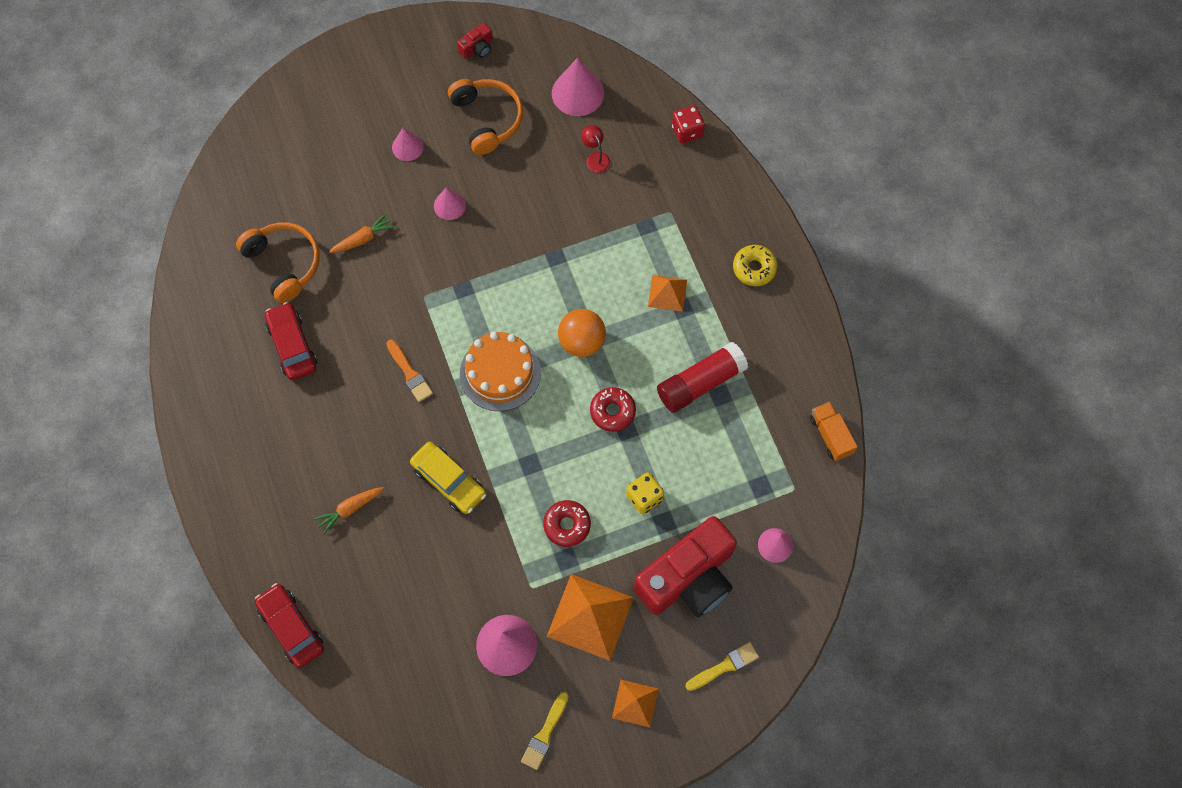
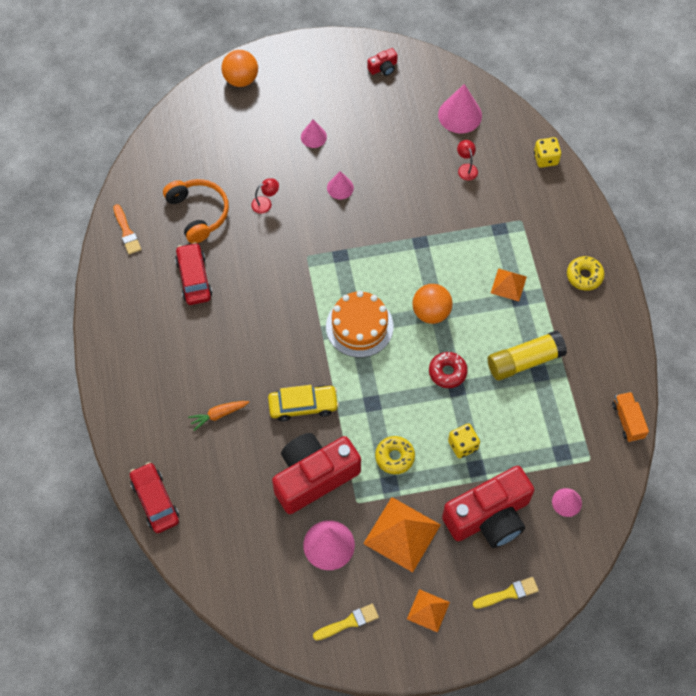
camera: 10 degrees right, 5 degrees down
orange carrot [329,213,395,253] -> red lamp [251,178,279,214]
orange brush [386,340,433,402] -> orange brush moved to [113,204,141,254]
yellow car [410,442,486,514] -> yellow car turned 60 degrees counterclockwise [268,385,339,421]
orange headphones [448,79,523,155] -> none
yellow brush [521,692,569,770] -> yellow brush turned 150 degrees counterclockwise [313,604,379,640]
red donut [543,500,591,547] -> yellow donut [375,436,415,474]
red glue stick [657,342,748,413] -> yellow glue stick [488,331,567,381]
red dice [672,105,705,144] -> yellow dice [534,137,561,168]
none -> orange ball [222,50,258,87]
none -> red camera [272,433,361,514]

